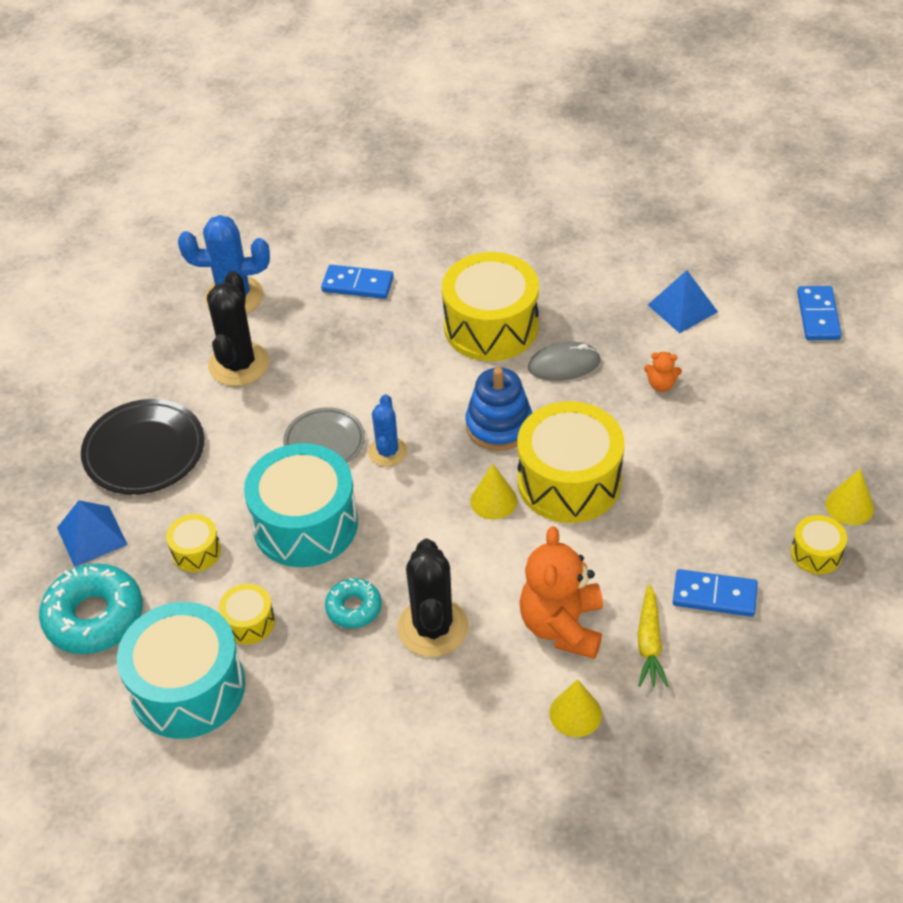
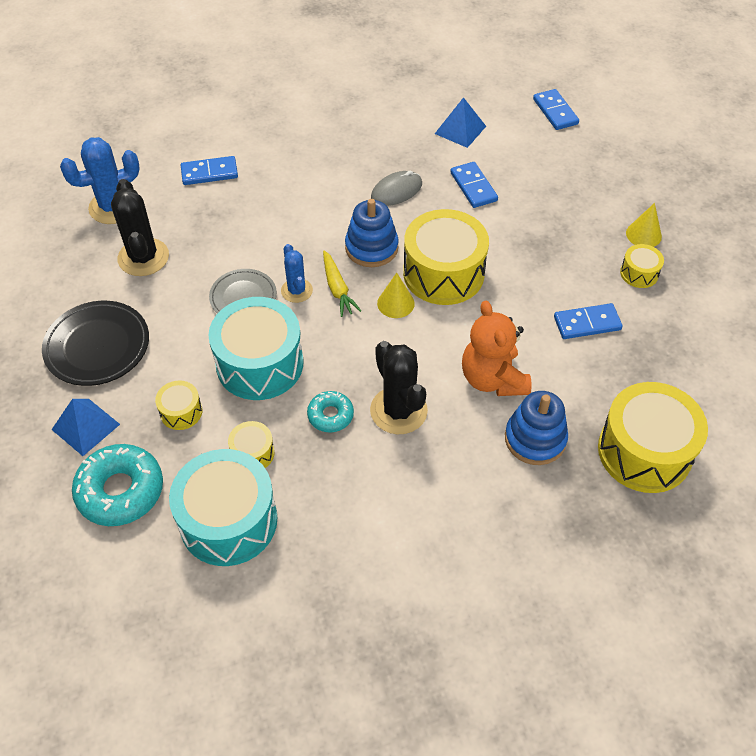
camera: 25 degrees left, 5 degrees up
yellow drum [442,252,539,361] -> yellow drum moved to [598,382,708,493]
yellow cone [549,679,602,737] -> blue stacking toy [505,391,568,465]
yellow carrot [638,584,668,687] -> yellow carrot moved to [323,251,361,317]
orange teddy bear [644,352,682,392] -> blue domino [450,162,498,208]

